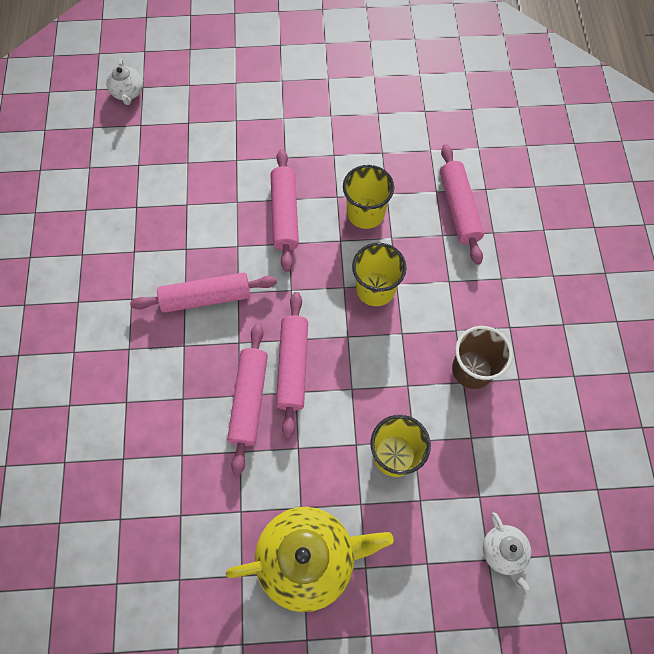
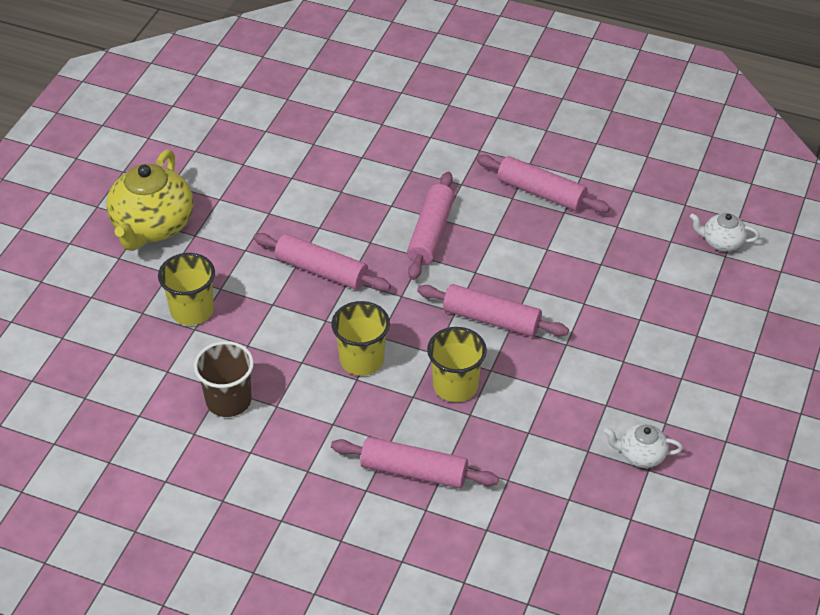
camera: 115 degrees right, 20 degrees down
pink rolling pin [227,324,268,475] -> pink rolling pin moved to [476,155,610,213]
white teapot [483,512,531,593] -> white teapot moved to [604,424,683,468]

